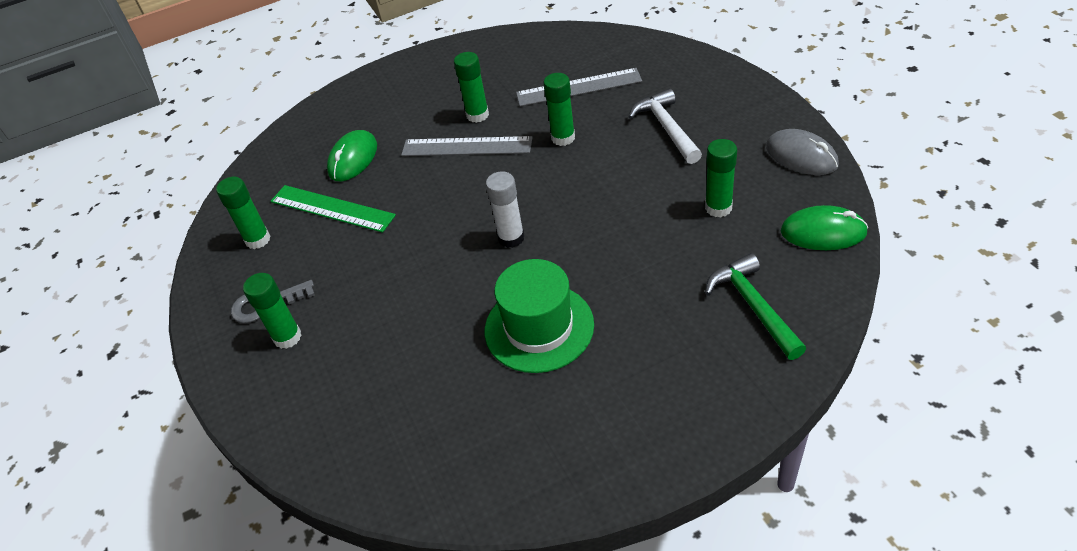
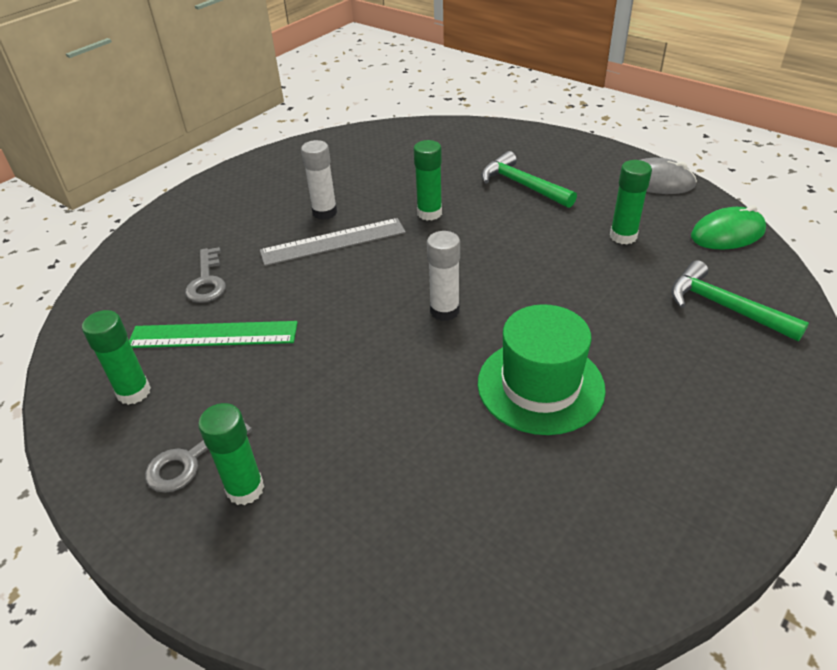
camera: 30 degrees left, 5 degrees down
green mouse [327,130,377,181] -> grey key [185,247,226,303]
green glue stick [454,52,489,123] -> white glue stick [301,140,337,220]
grey ruler [516,68,642,107] -> none
white hammer [629,88,702,164] -> green hammer [482,151,577,208]

